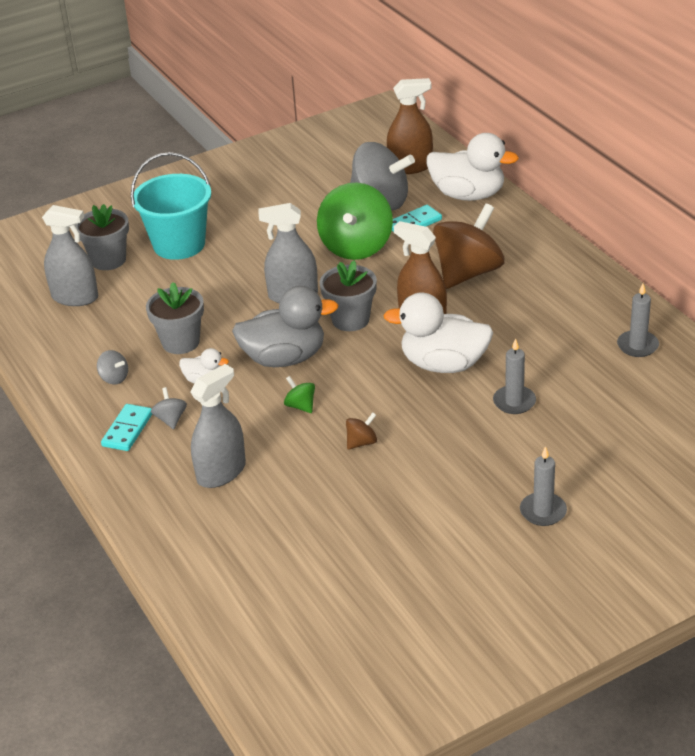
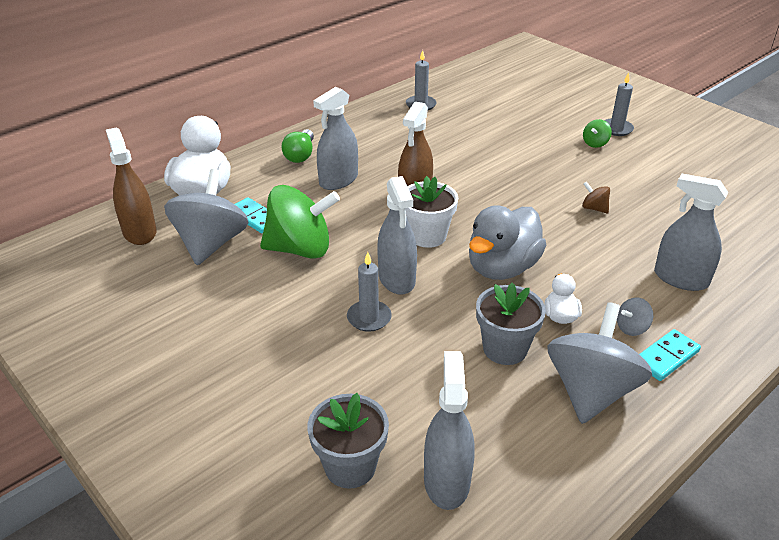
camera: 105 degrees left, 0 degrees up
grey spinning top [97,350,128,384] -> grey spinning top [547,302,652,424], size x2.39
turquoise domino [101,404,152,451] -> turquoise domino turned 45 degrees counterclockwise [639,329,701,381]
turquoise bucket [131,152,211,260] -> none
grey duck [232,286,339,367] -> grey duck turned 120 degrees counterclockwise [469,205,546,280]
green spinning top [284,376,315,413] -> green spinning top moved to [583,119,612,148]
grey flower pot [320,260,377,331] -> white flower pot [405,176,458,248]
white duck [383,292,493,373] -> none
brown spinning top [433,204,505,289] -> grey spray bottle [313,87,358,190]
grey candle [493,338,536,414] -> grey candle moved to [347,252,392,332]
none -> green light bulb [282,129,314,163]

